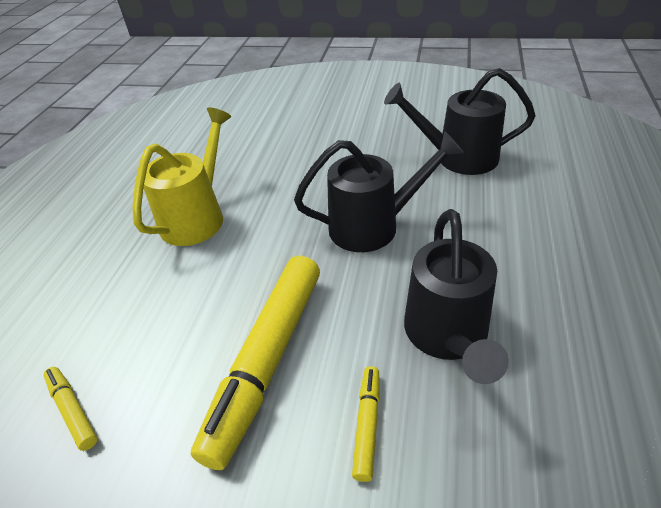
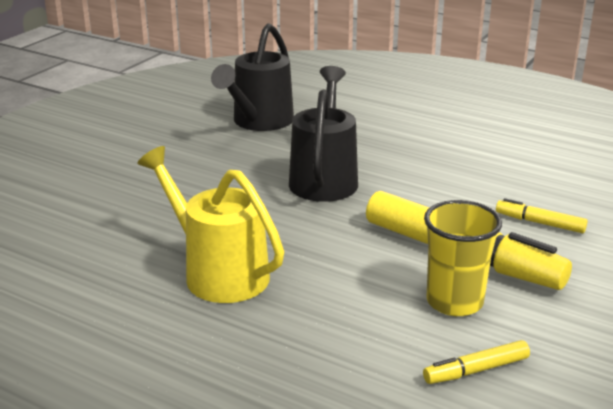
camera: 75 degrees left, 15 degrees down
black watering can [404,209,509,384] -> none
none -> yellow cup [424,200,502,316]

